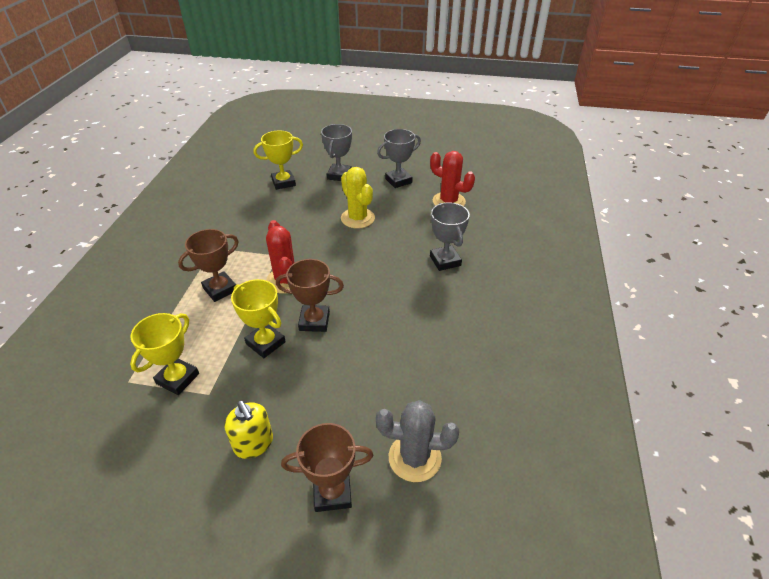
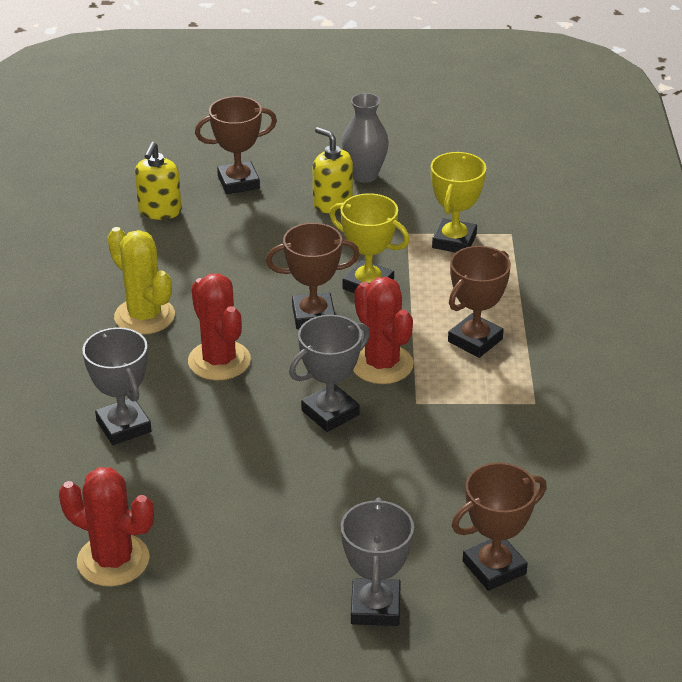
camera: 170 degrees right, 5 degrees down
yellow trophy [254,131,303,190] -> brown trophy [452,462,547,591]
yellow cactus [341,167,375,229] -> yellow cactus moved to [108,227,175,335]
grey cactus [376,400,459,482] -> yellow soap dispenser [135,142,182,220]
grey trophy [377,129,421,188] -> grey trophy moved to [289,315,370,432]
none -> red cactus [188,273,251,381]
none -> grey vase [342,93,389,183]

